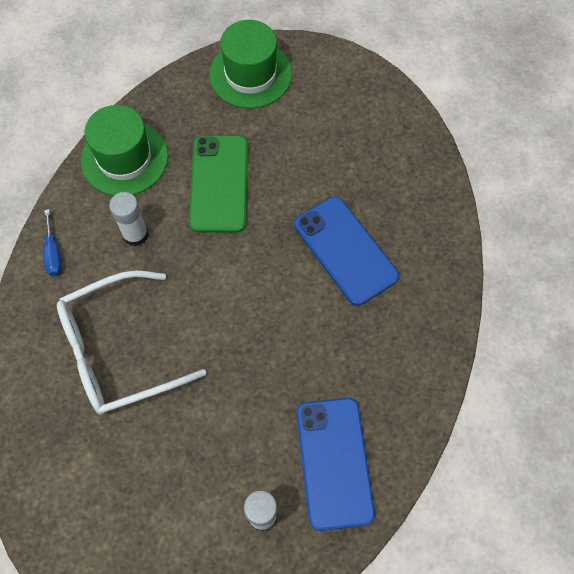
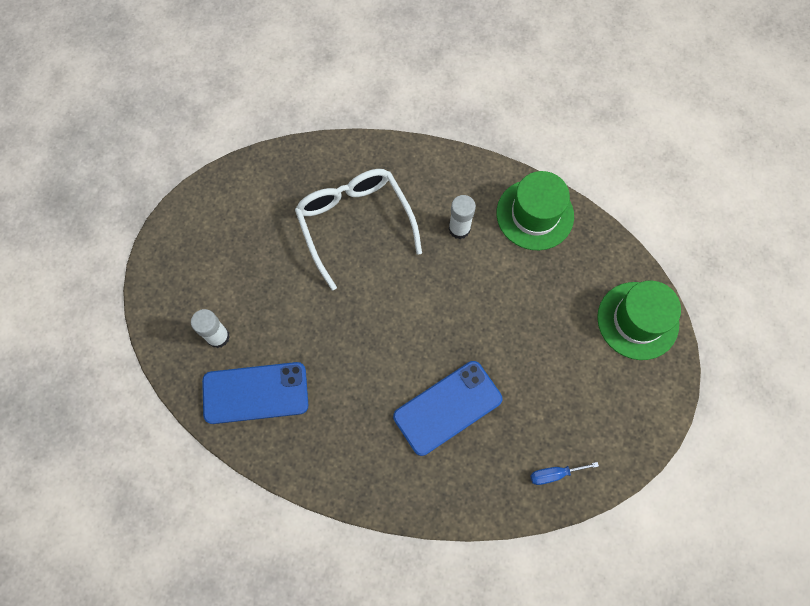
camera: 90 degrees right, 5 degrees up
blue screwdriver [43,209,62,276] -> blue screwdriver moved to [530,462,599,485]
green phone [189,136,248,233] -> none

